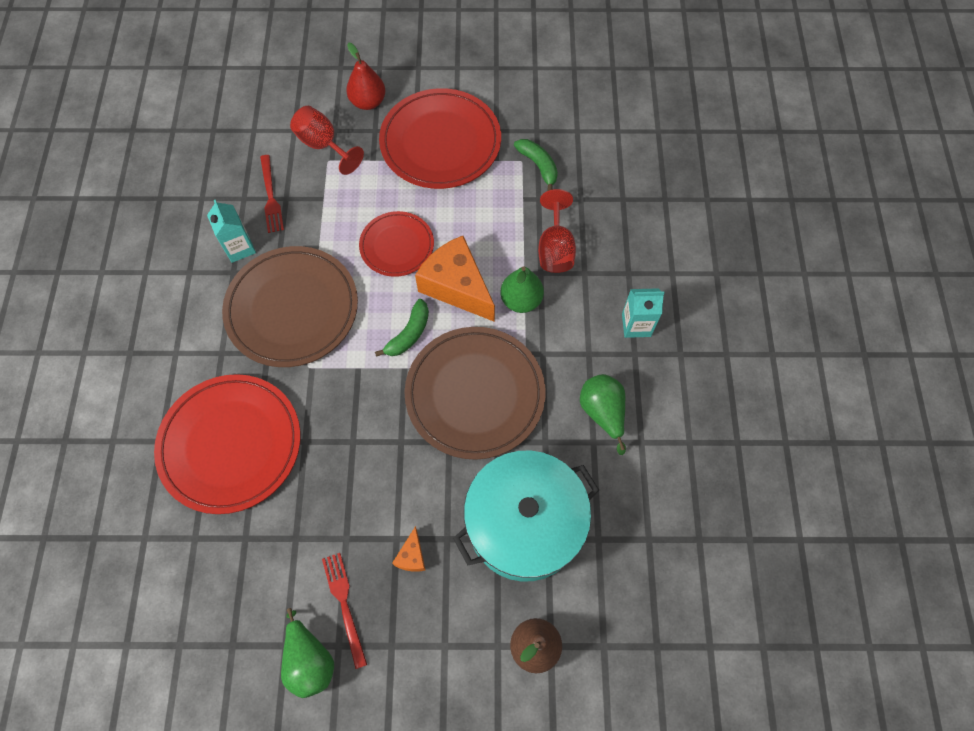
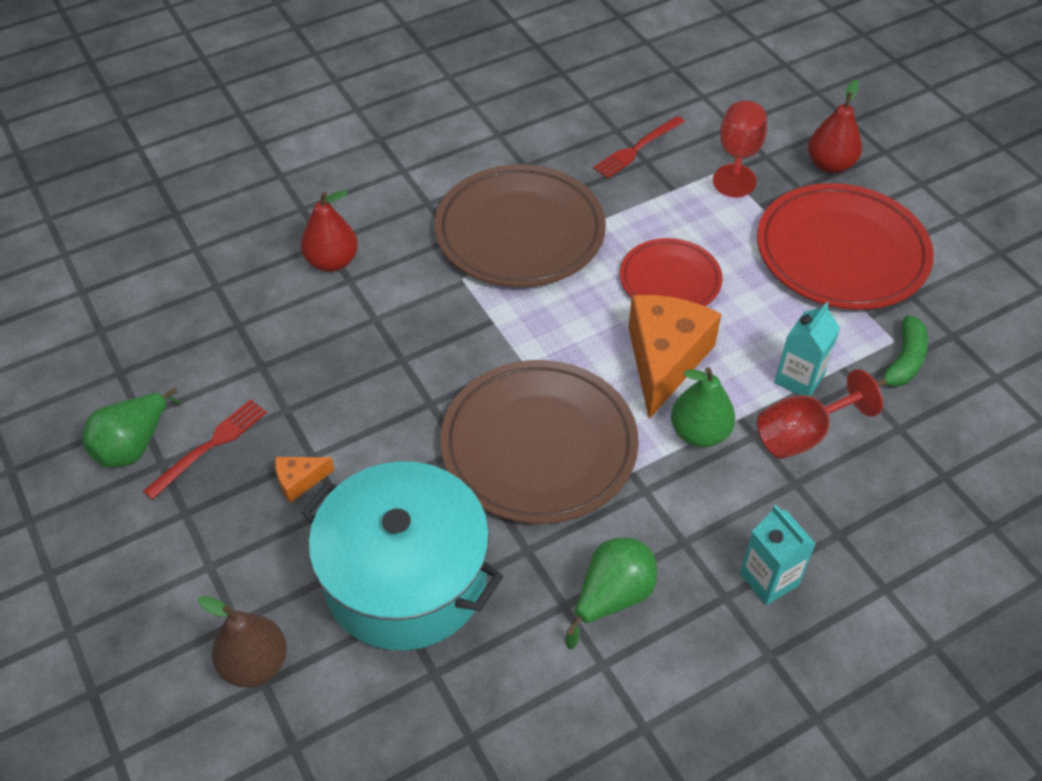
camera: 60 degrees right, 15 degrees down
red plate [154,374,301,514] -> red pear [301,190,358,272]
turquoise carton [207,200,256,263] -> turquoise carton moved to [774,302,840,396]
green banana [375,299,429,357] -> none

